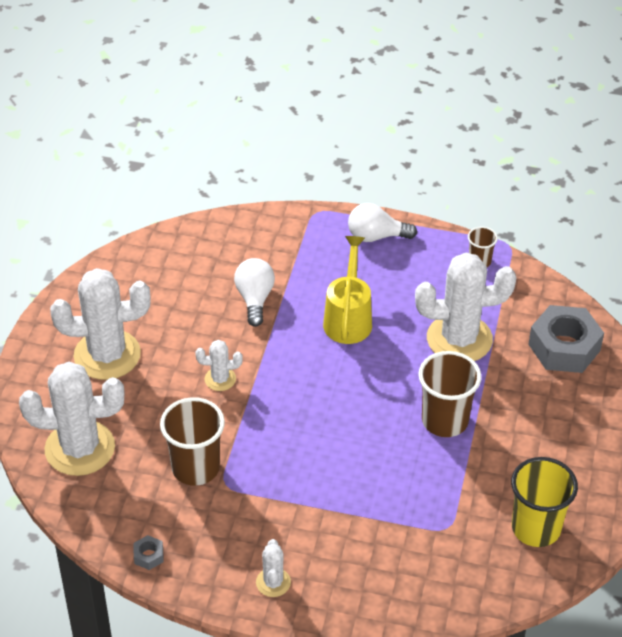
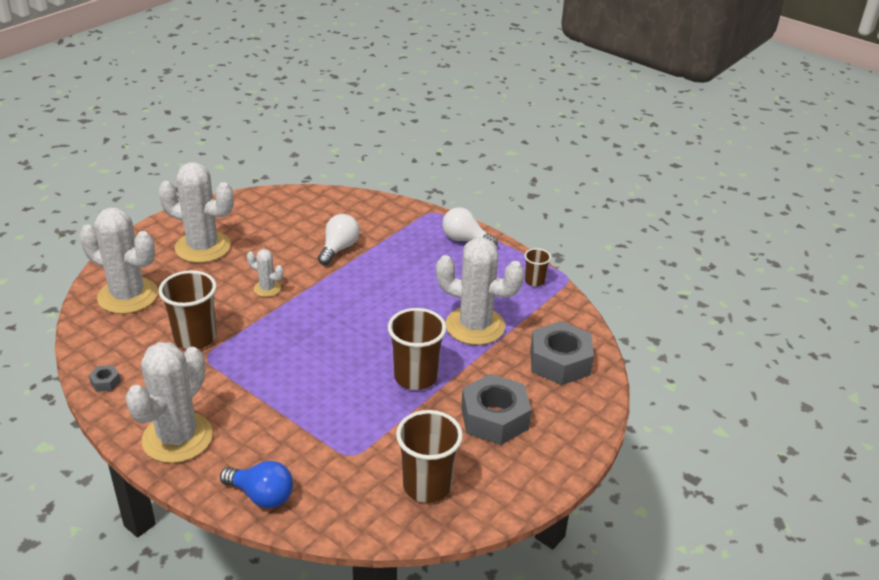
camera: 25 degrees right, 10 degrees down
white cactus [256,539,291,597] -> white cactus [125,342,213,463], size x2.14
yellow watering can [323,236,372,344] -> none
yellow cup [511,457,578,547] -> brown cup [396,410,463,503]
none -> blue light bulb [220,461,293,508]
none -> grey nut [461,374,531,445]

